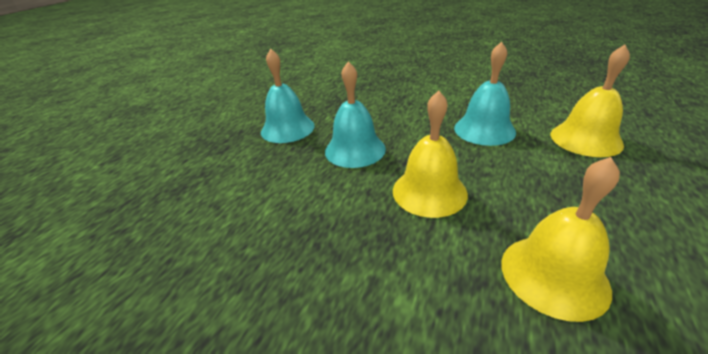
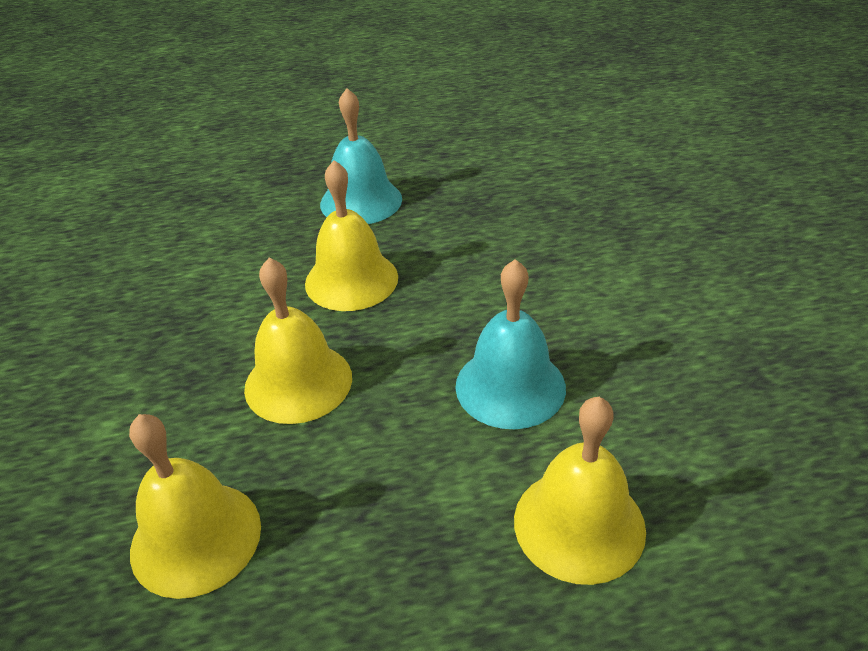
camera: 55 degrees right, 5 degrees up
turquoise bell [325,61,386,168] -> yellow bell [305,160,398,311]

